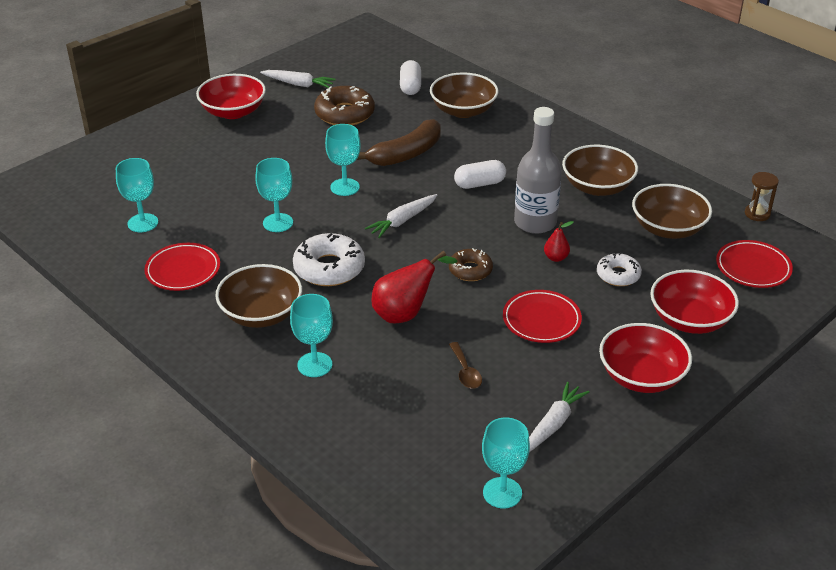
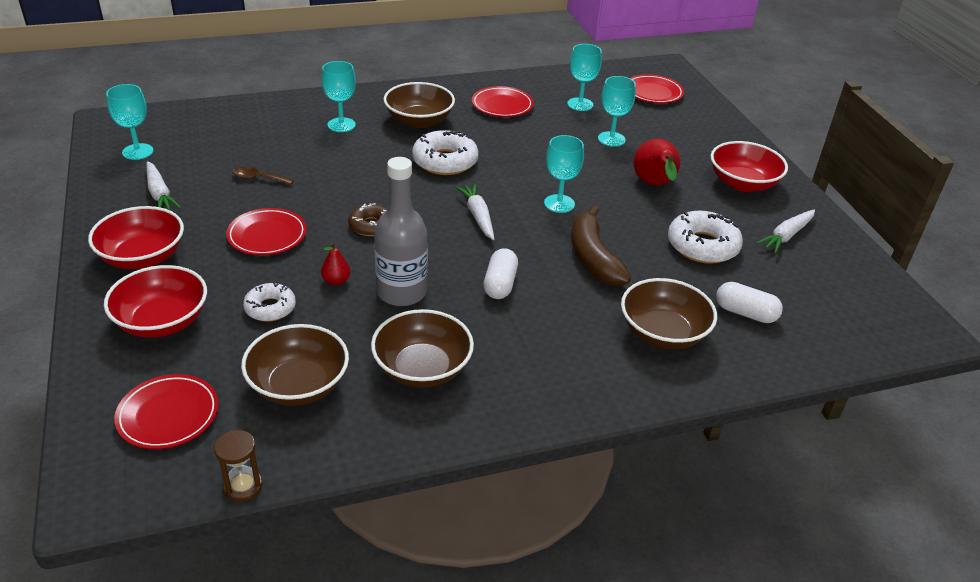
camera: 115 degrees right, 0 degrees up
turquoise goblet [255,158,293,232] -> turquoise goblet moved to [598,76,636,147]
brown donut [314,86,375,125] -> white donut [668,211,743,264]
red pear [371,250,457,323] -> red pear moved to [633,139,680,186]
none -> red plate [630,74,684,103]

